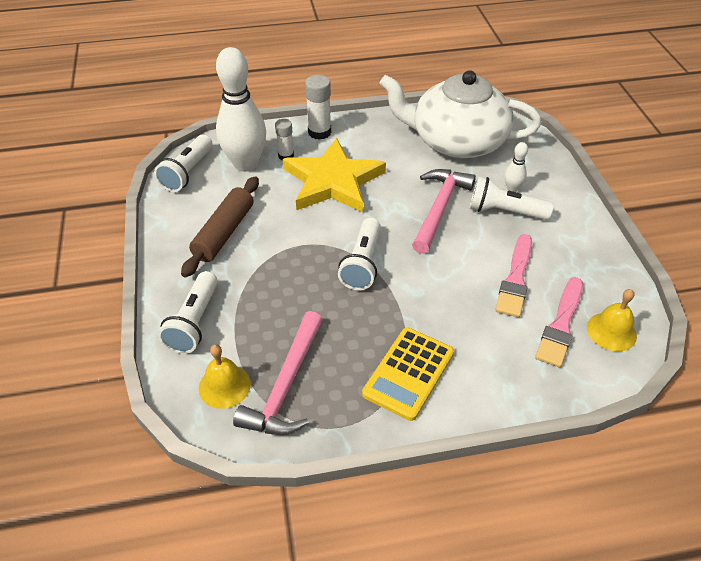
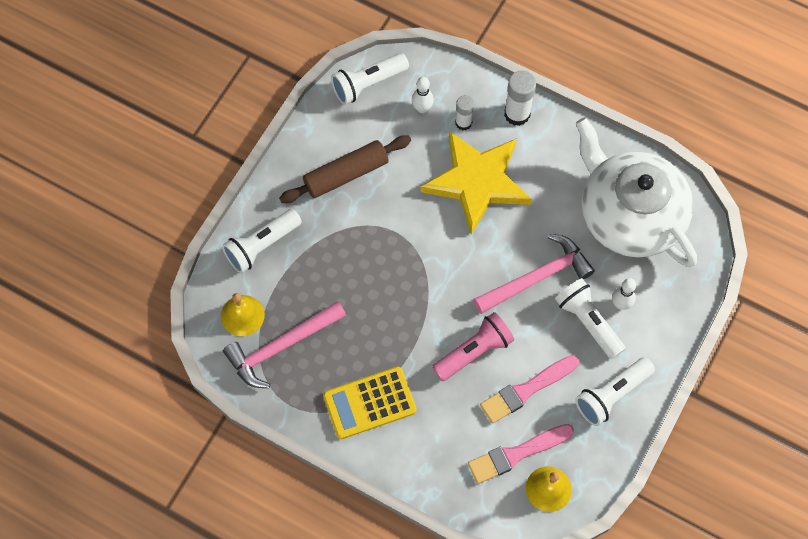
camera: 40 degrees right, 20 degrees up
white bowling pin [216,47,266,172] -> white bowling pin [412,77,434,113], size x0.43
white flashlight [338,218,381,290] -> white flashlight moved to [575,357,655,426]
none -> pink flashlight [432,312,514,381]

